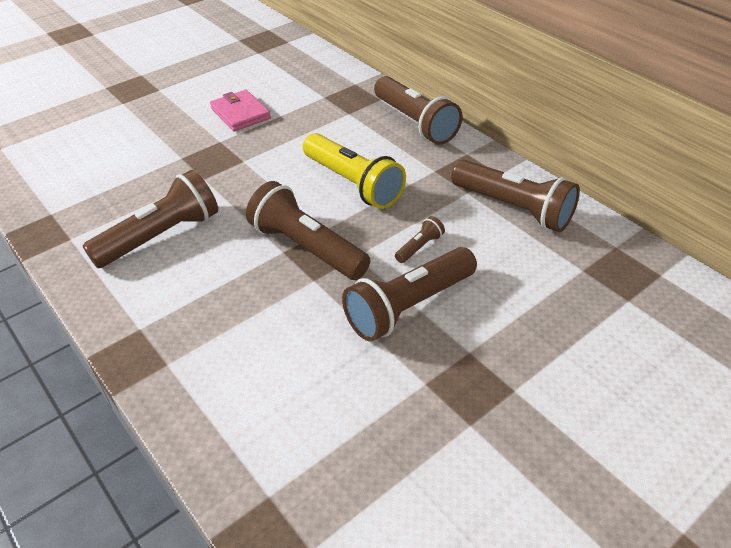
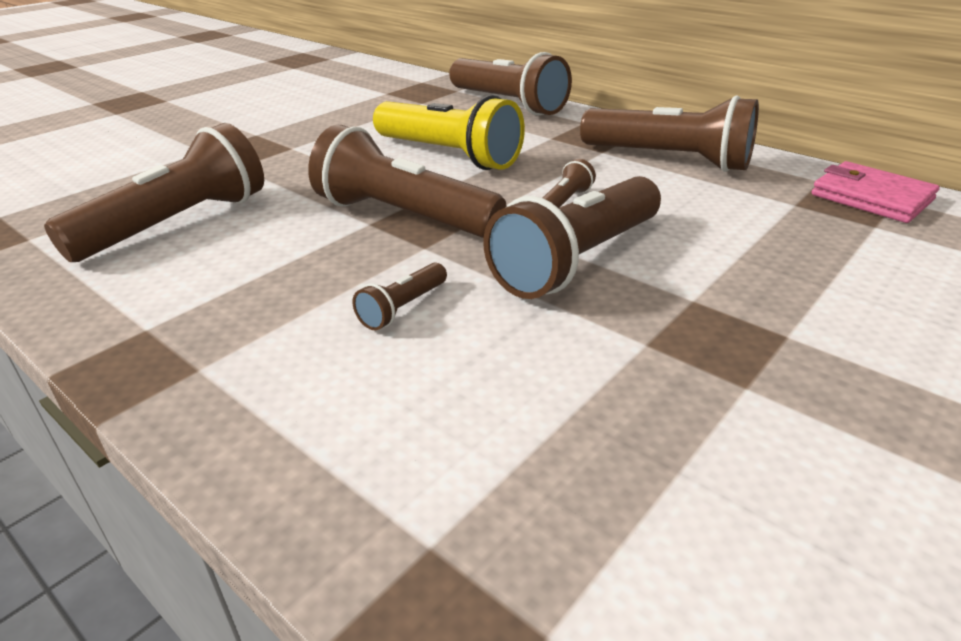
camera: 10 degrees left, 10 degrees down
pink wallet [210,90,271,131] -> pink wallet moved to [812,161,940,223]
none -> brown flashlight [353,262,447,330]

